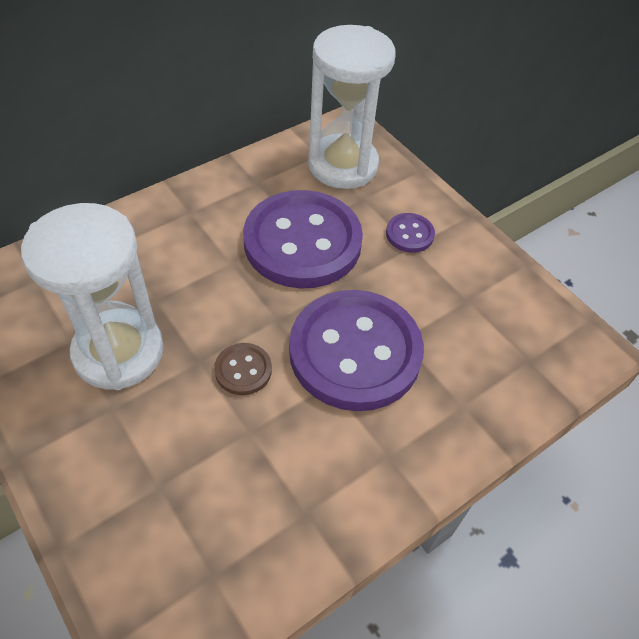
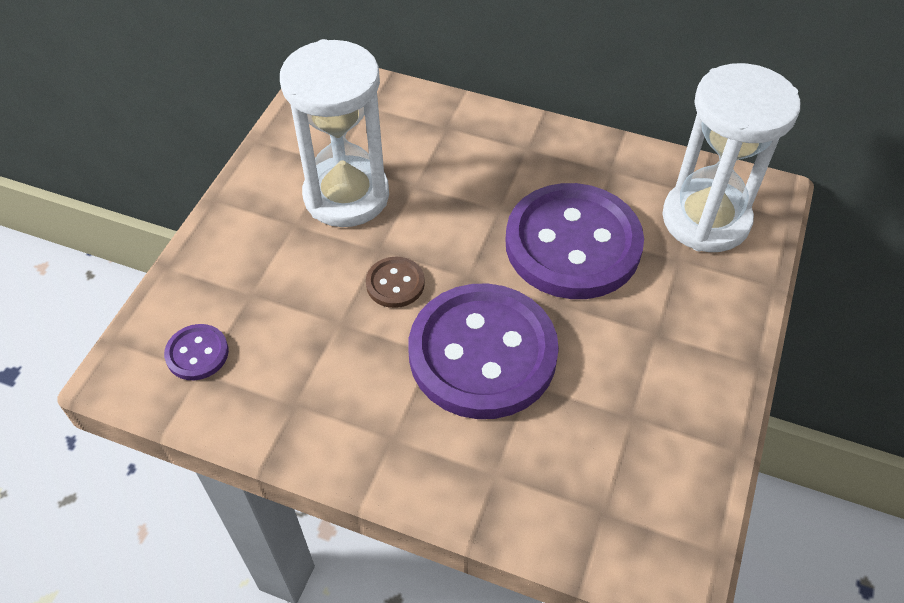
camera: 60 degrees right, 0 degrees up
purple button [386,213,435,253] -> purple button moved to [164,324,229,380]

